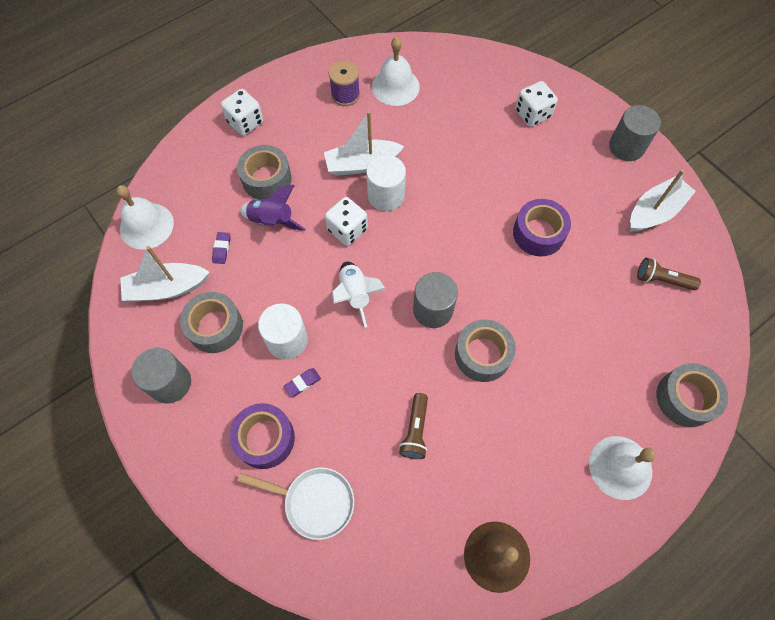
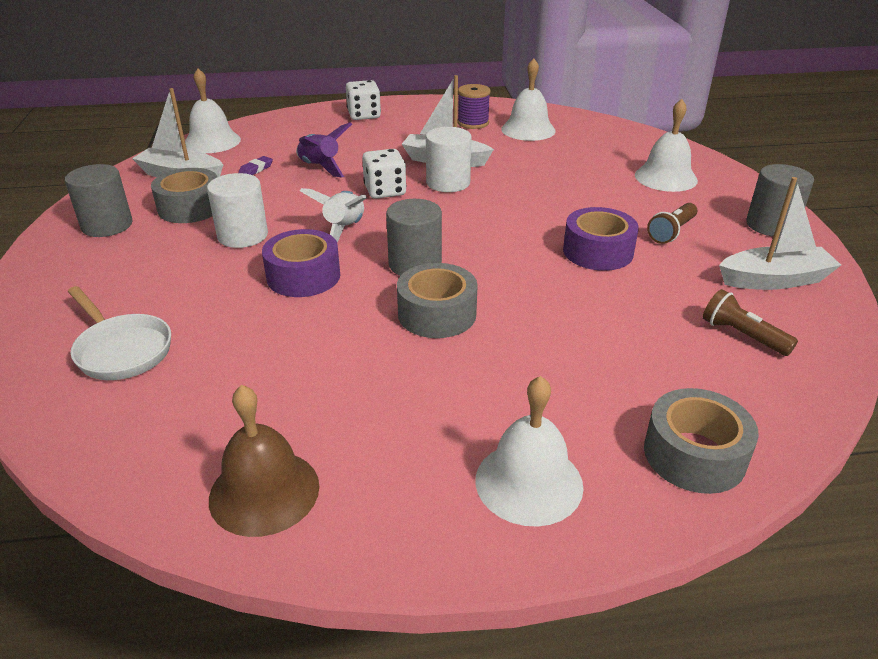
camera: 30 degrees right, 30 degrees down
purple tape [229,403,295,469] -> purple tape moved to [262,229,340,297]
grey tape [237,145,292,200] -> none
purple eraser [284,368,321,397] -> none
brown flashlight [399,393,428,459] -> brown flashlight moved to [647,203,697,244]
white dice [515,81,558,127] -> white bell [635,99,698,192]

